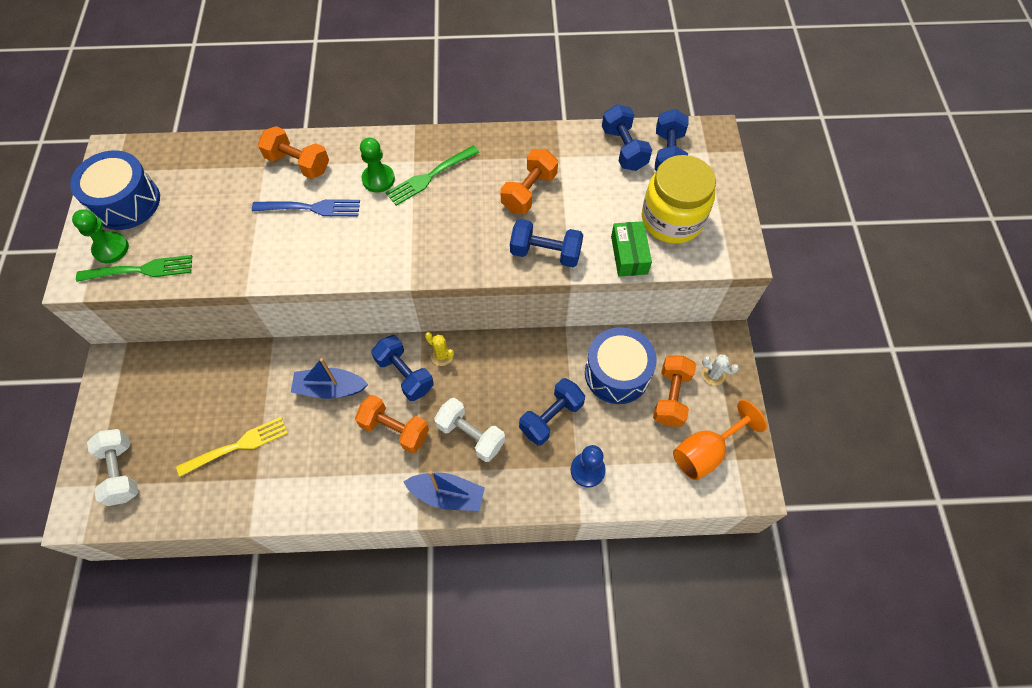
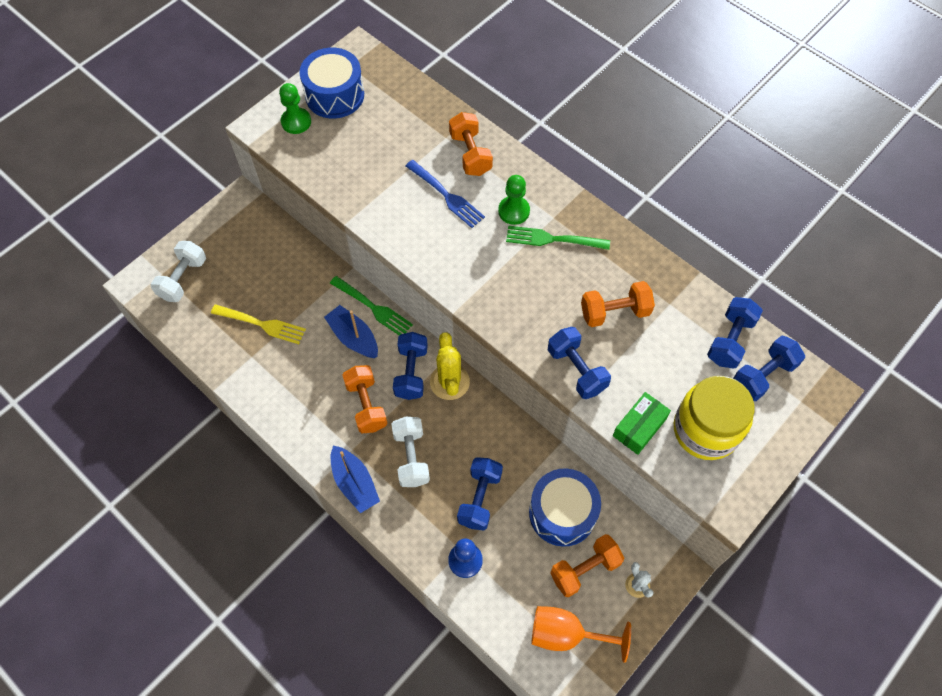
camera: 45 degrees right, 0 degrees up
green fork [76,255,192,282] -> green fork moved to [330,276,413,335]
yellow cactus [425,332,454,366] -> yellow cactus [430,332,470,400], size x1.78
blue dumbbell [519,378,585,445] -> blue dumbbell turned 75 degrees counterclockwise [457,457,503,530]

